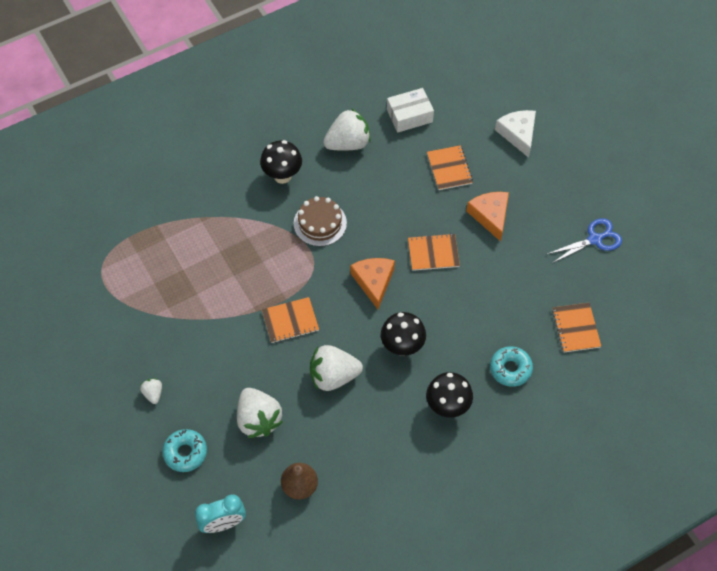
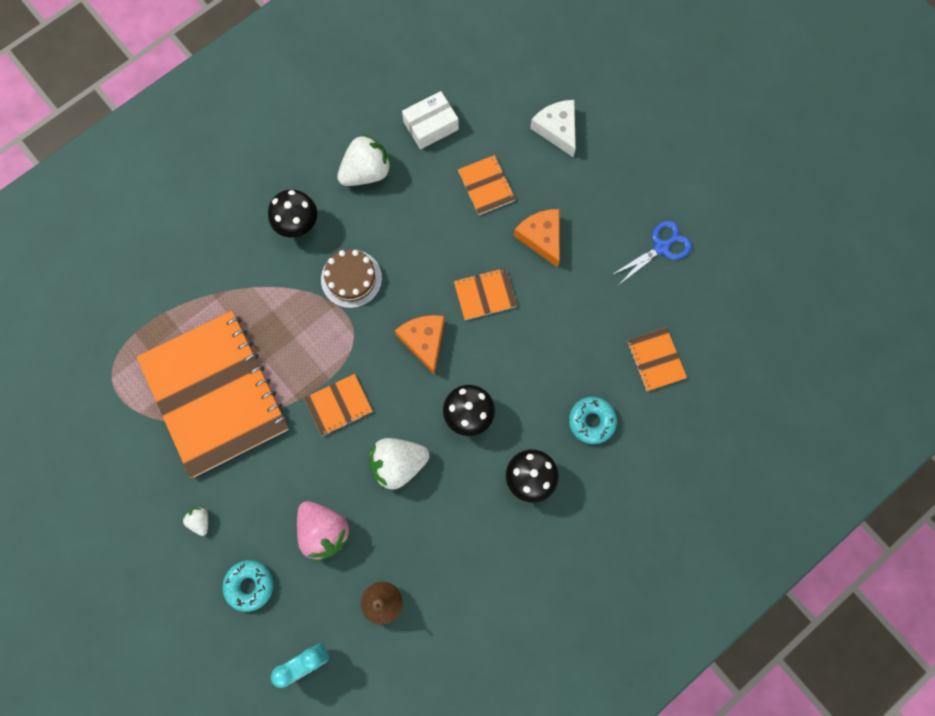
camera: 10 degrees left, 15 degrees up
white strawberry [237,388,283,438] -> pink strawberry [297,501,351,562]
none -> orange notebook [137,311,289,478]

